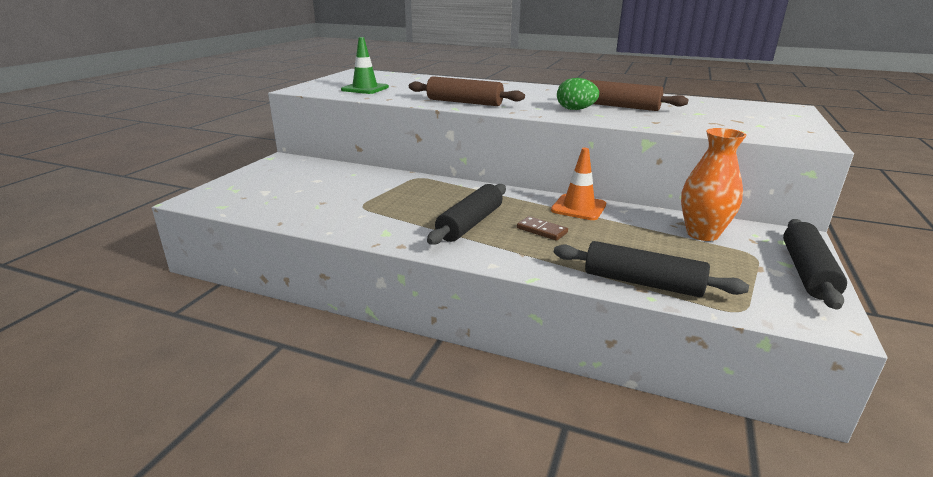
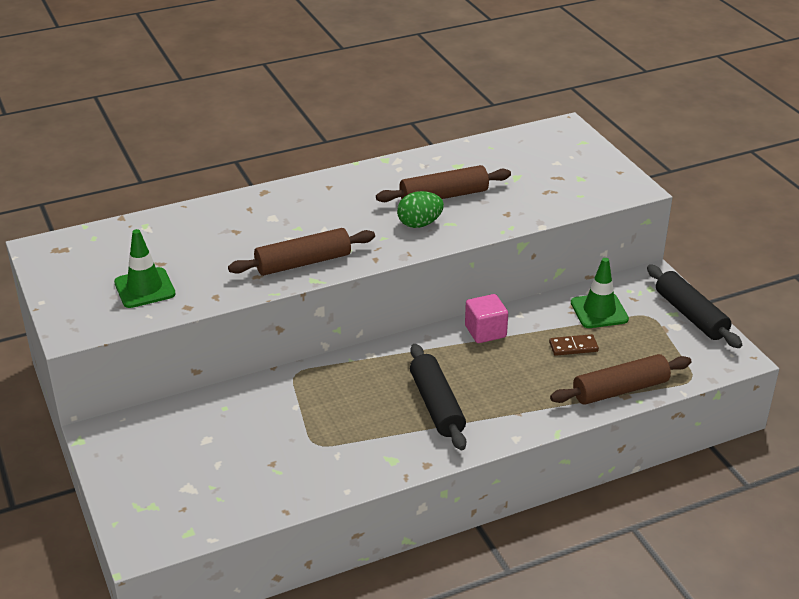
camera: 45 degrees left, 10 degrees up
brown domino [517,216,568,241] -> brown domino moved to [549,334,599,356]
orange traffic cone [551,148,606,220] -> pink cube [465,294,508,343]
black rolling pin [554,241,749,297] -> brown rolling pin [550,354,692,405]
orange vase [681,128,746,241] -> green traffic cone [571,258,629,328]

